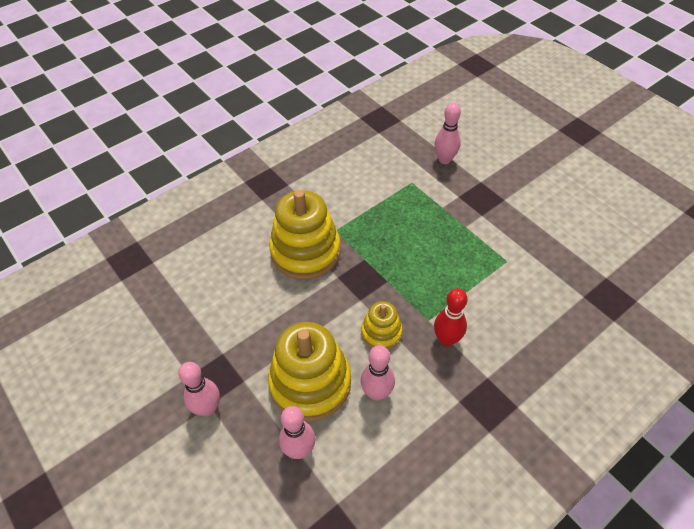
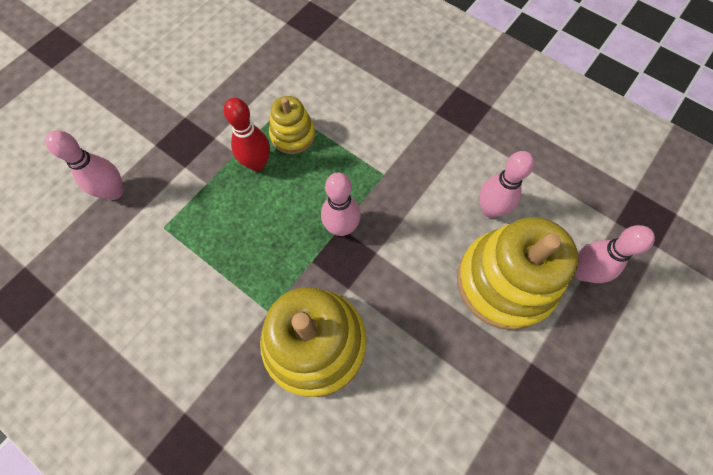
camera: 105 degrees left, 15 degrees up
pink bowling pin [178,362,220,416] -> pink bowling pin moved to [321,172,361,236]
yellow stacking toy [361,301,403,350] -> yellow stacking toy moved to [269,96,315,154]
red bowling pin [434,288,468,346] -> red bowling pin moved to [224,98,270,171]

